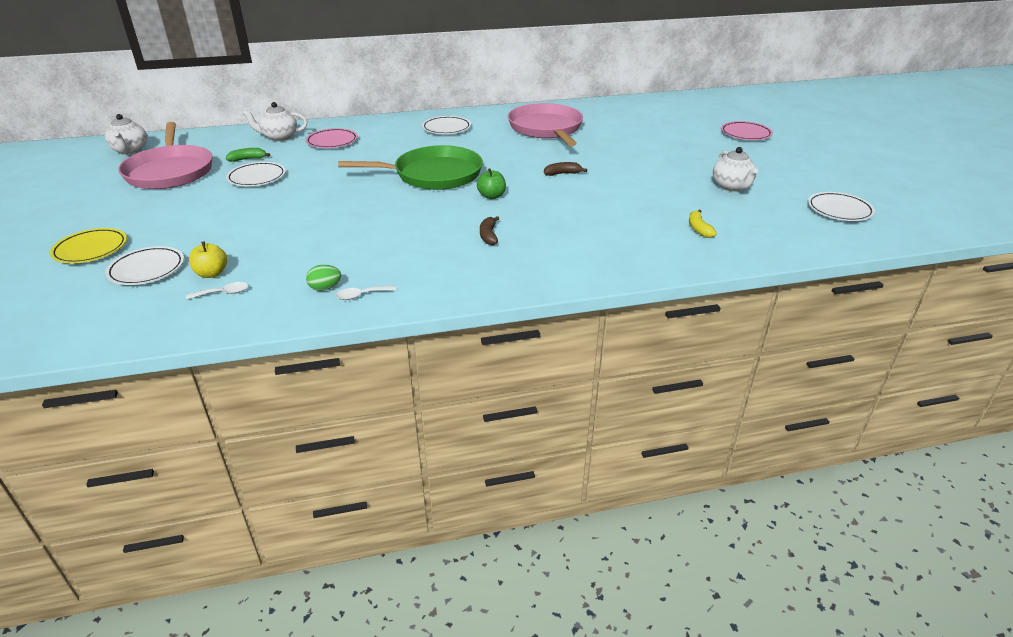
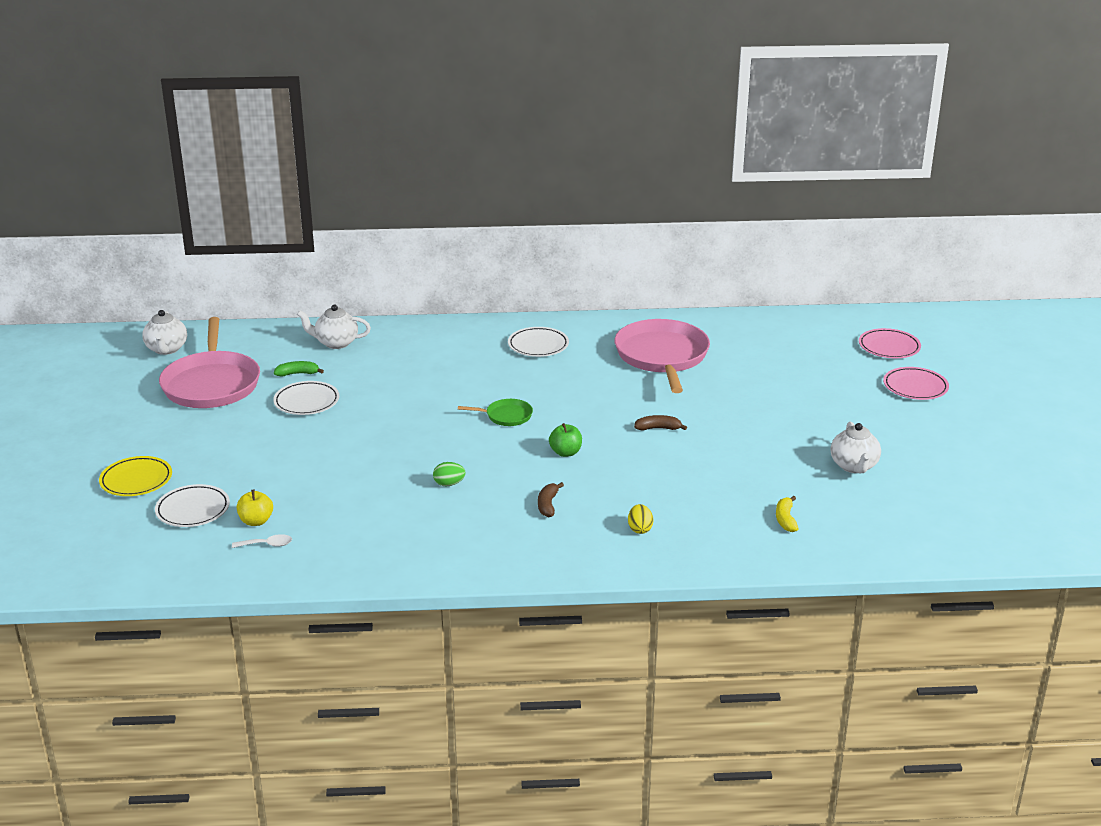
camera: 10 degrees right, 5 degrees down
pink plate [306,128,358,148] -> pink plate moved to [859,328,921,358]
green egg [306,265,341,291] -> green egg moved to [433,462,465,486]
white spoon [336,285,396,300] -> none
green pan [338,145,483,190] -> green pan [458,399,533,426], size x0.45
white plate [808,192,875,221] -> none
none -> yellow egg [628,504,654,534]

